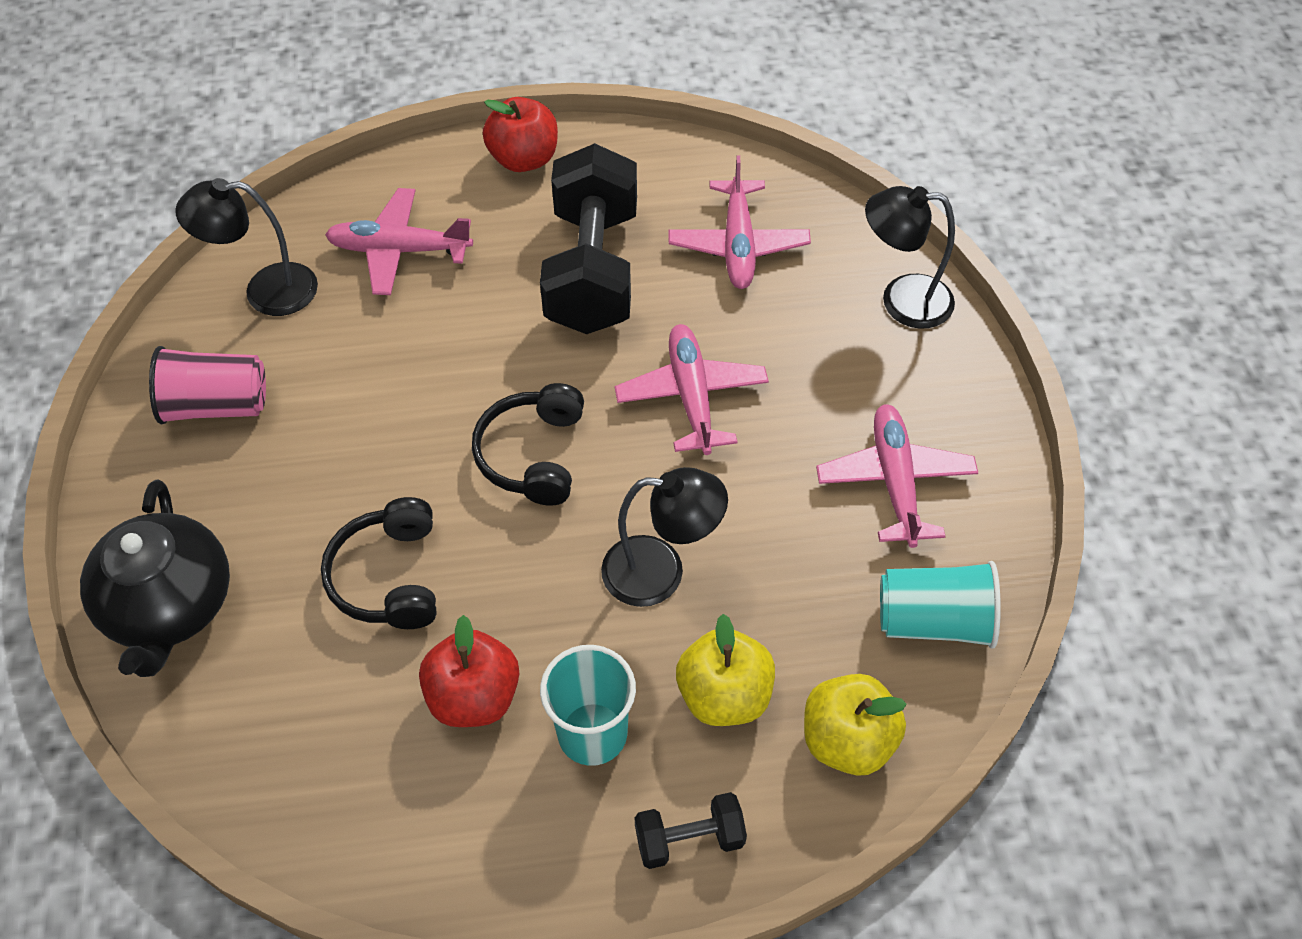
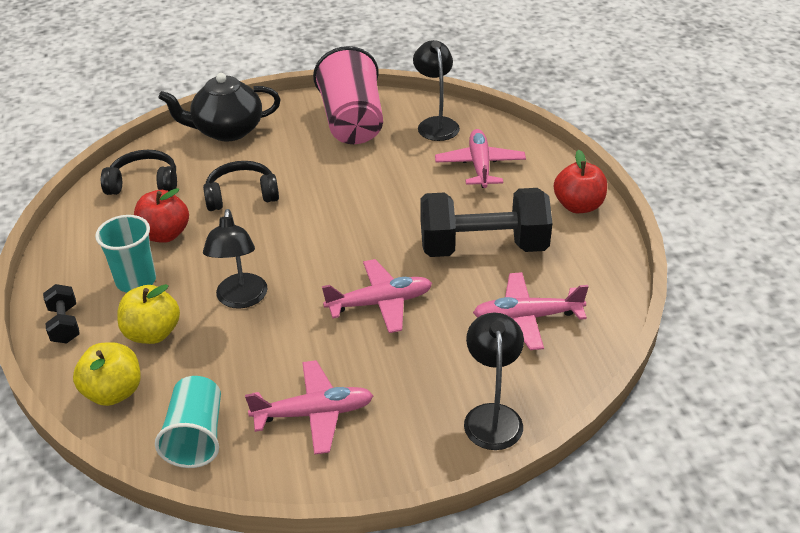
camera: 85 degrees right, 15 degrees down
pink cup [149,346,266,425] -> pink cup [313,46,383,144], size x1.57
black headphones [472,383,584,506] -> black headphones moved to [101,150,177,195]

